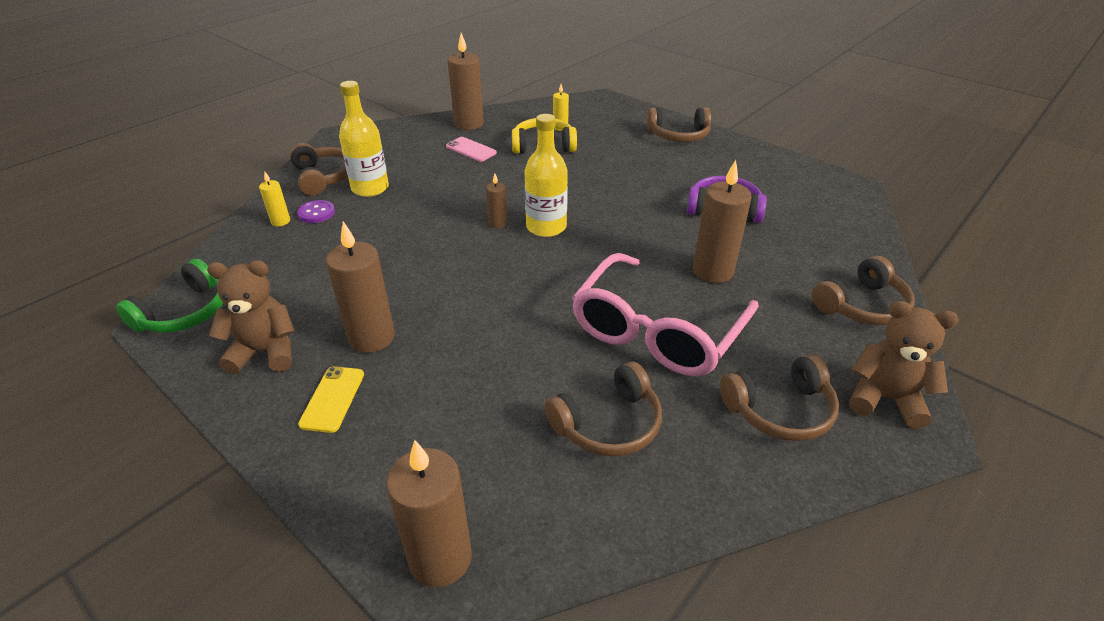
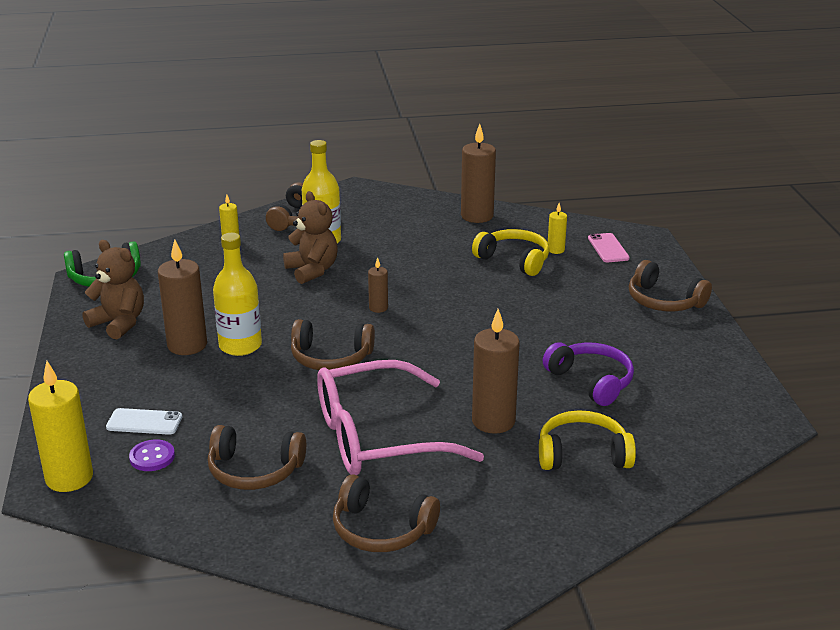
camera: 40 degrees right, 10 degrees down
purple button [297,200,335,223] -> purple button moved to [129,439,175,471]
yellow phone [298,366,364,433] -> none
brown candle [386,440,472,587] -> yellow candle [28,361,93,492]
pink phone [446,137,497,162] -> pink phone moved to [588,233,630,262]
yellow bottle [525,114,568,237] -> yellow bottle moved to [213,233,262,356]
brown headphones [812,256,915,325] -> brown headphones moved to [291,319,375,370]
brown teddy bear [849,301,959,429] -> brown teddy bear moved to [283,191,338,284]
none -> white phone [106,408,182,435]
none -> yellow headphones [539,410,636,470]

